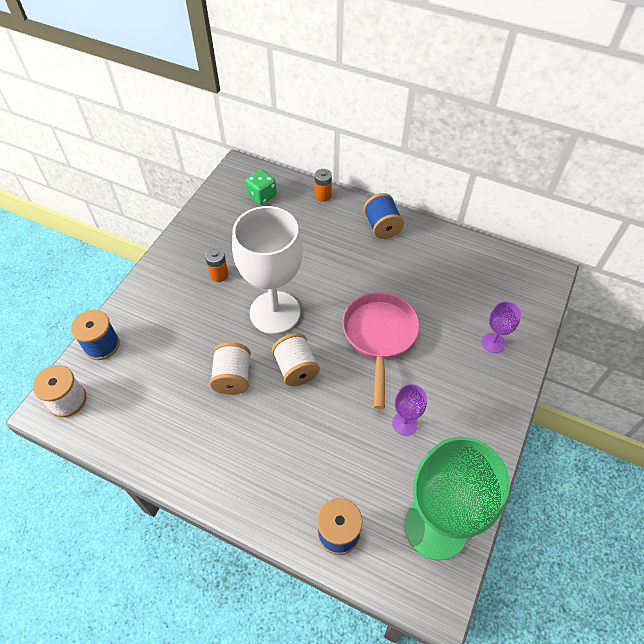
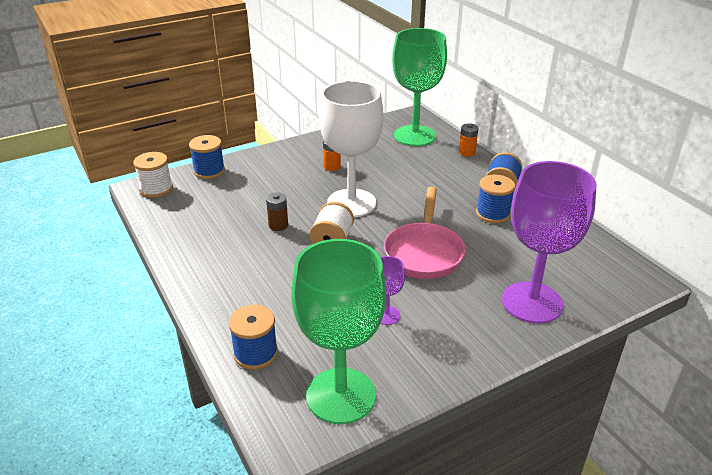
camera: 35 degrees right, 20 degrees down
white spool [210,342,251,395] -> brown battery [266,192,288,231]
green dice [245,169,277,205] -> green goblet [392,28,447,146]
pink pan [342,292,420,409] -> pink pan turned 150 degrees clockwise [384,187,466,279]
purple goblet [482,301,521,353] -> purple goblet [502,161,596,324], size x2.29
none -> blue spool [476,174,515,223]

